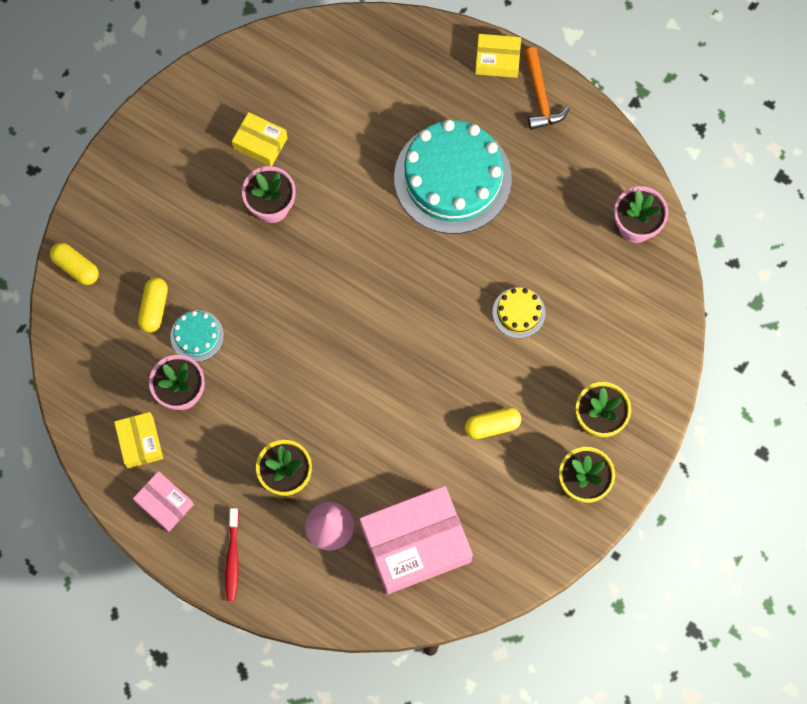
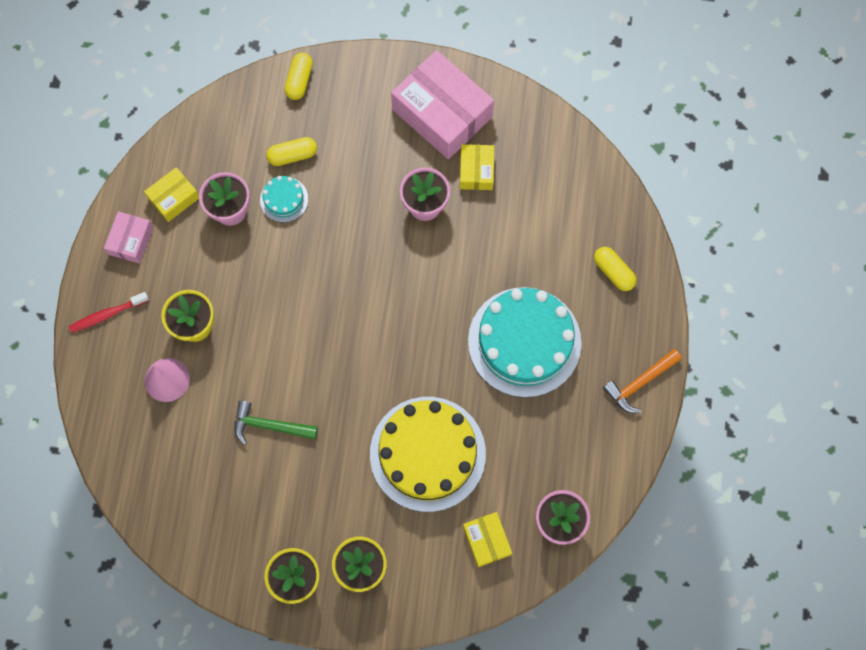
camera: 65 degrees right, 0 degrees up
pink box [360,486,473,595] -> pink box moved to [391,50,494,159]
yellow capsule [465,407,521,439] -> yellow capsule moved to [594,247,637,291]
yellow box [475,34,521,78] -> yellow box moved to [463,512,512,567]
yellow cake [493,287,546,338] -> yellow cake [370,397,486,512], size x2.26
none -> green hammer [235,401,318,445]

